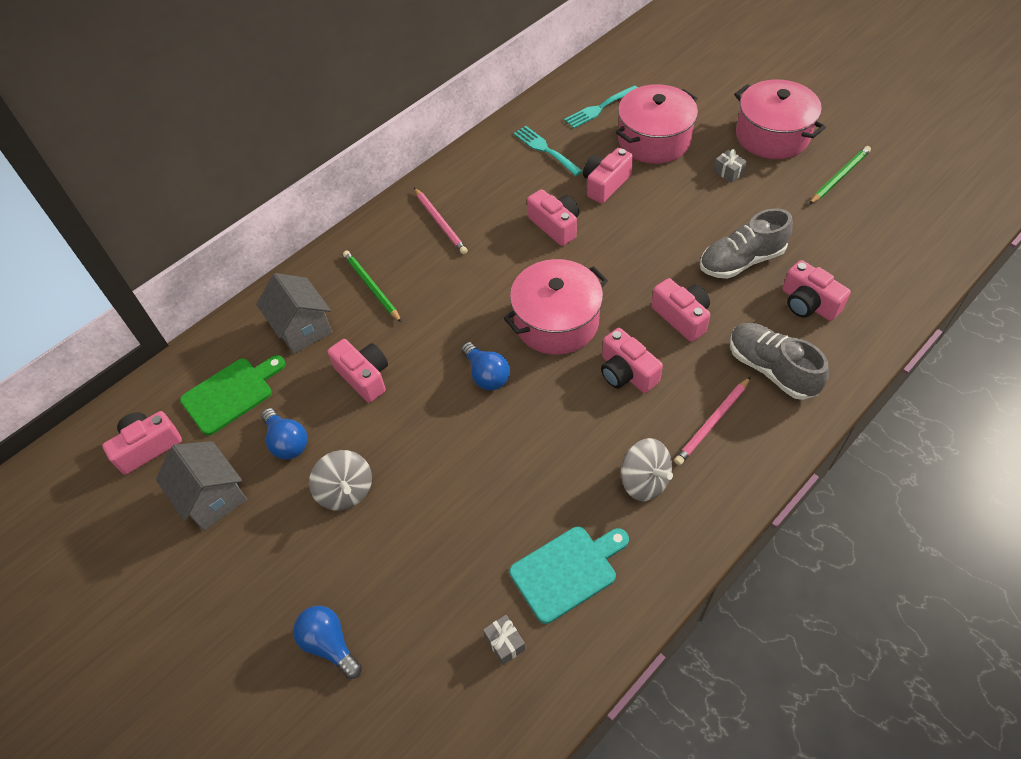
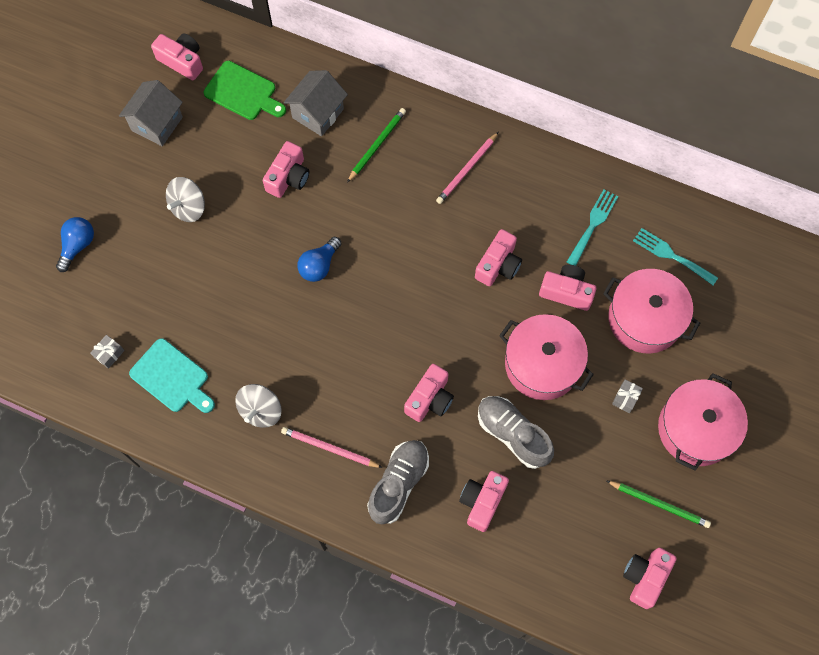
camera: 65 degrees right, 15 degrees up
blue light bulb [261,408,308,460] -> none
pink pot [504,259,608,355] -> pink pot moved to [499,314,594,400]
pink camera [601,328,663,393] -> pink camera moved to [623,548,677,609]

